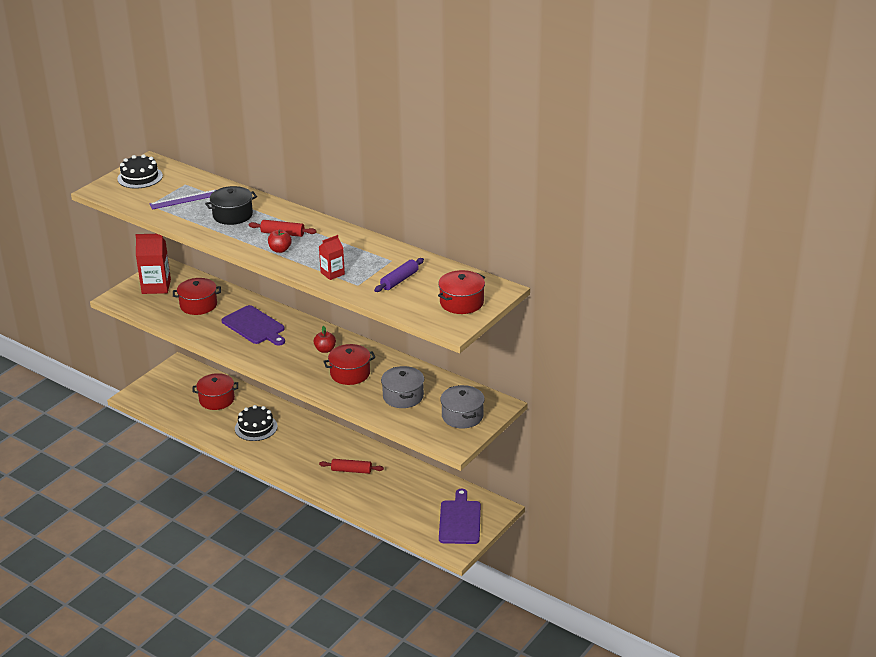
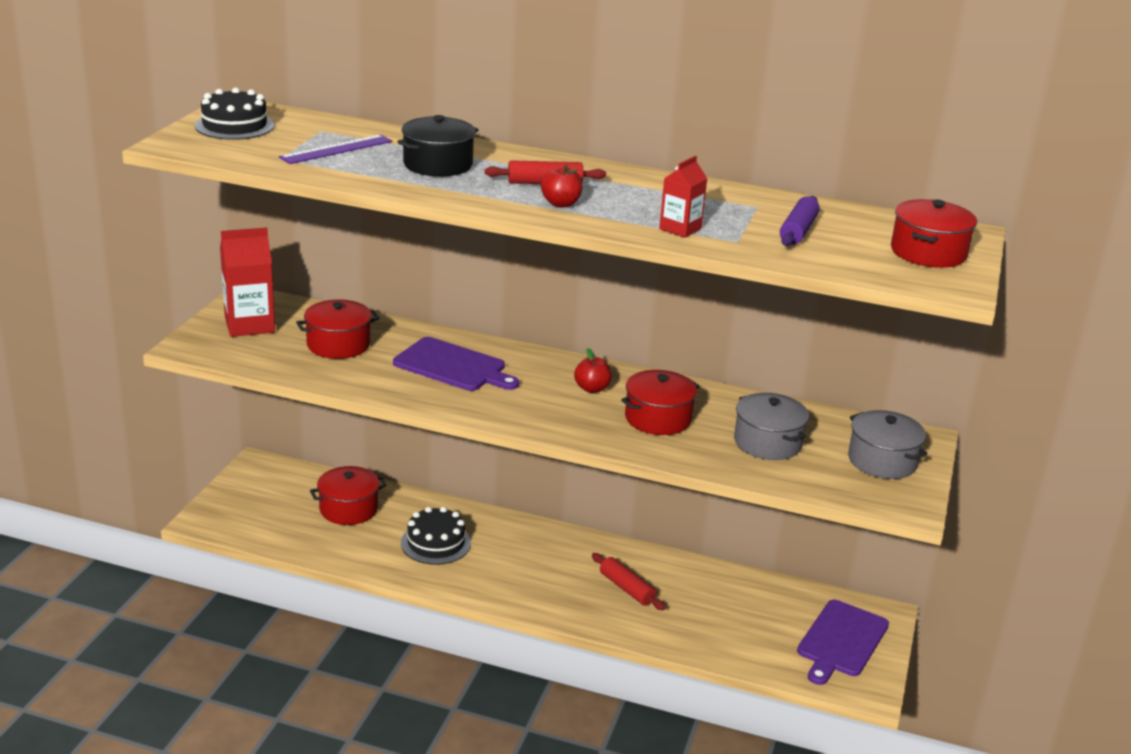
camera: 20 degrees left, 5 degrees down
red rolling pin [319,459,384,474] -> red rolling pin turned 60 degrees clockwise [592,553,666,610]
purple cutting board [439,489,481,544] -> purple cutting board turned 135 degrees counterclockwise [797,600,889,685]

